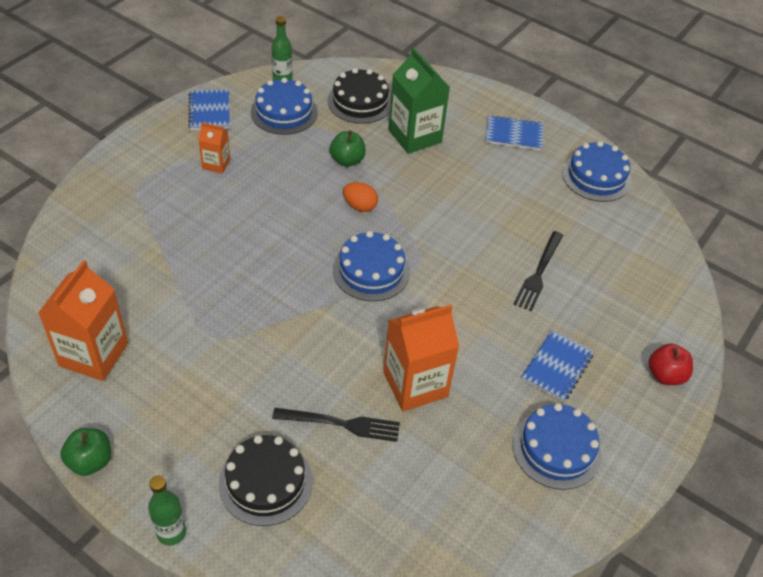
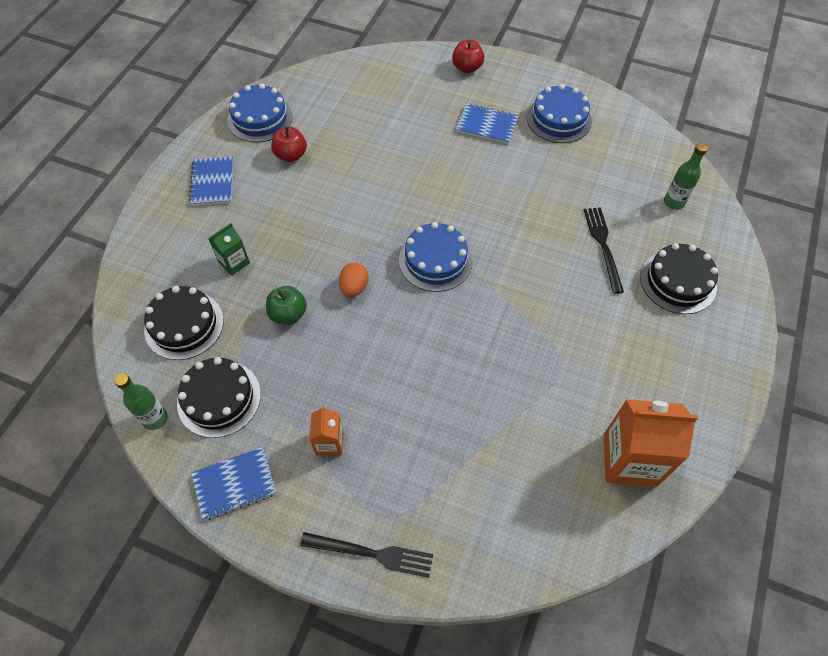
camera: 100 degrees left, 10 degrees up
green apple [60,428,111,476] -> none
green bottle [148,475,186,546] -> green bottle moved to [664,143,708,210]
blue cake [251,78,318,135] -> black cake [177,357,261,438]
orange carton [383,305,459,411] -> none
green carton [388,48,450,154] -> green carton [208,223,250,276], size x0.53
black fork [514,231,563,312] -> black fork moved to [300,532,433,578]
none -> red apple [271,126,307,162]

